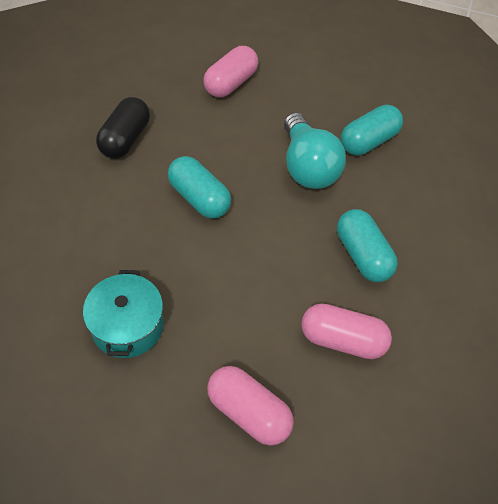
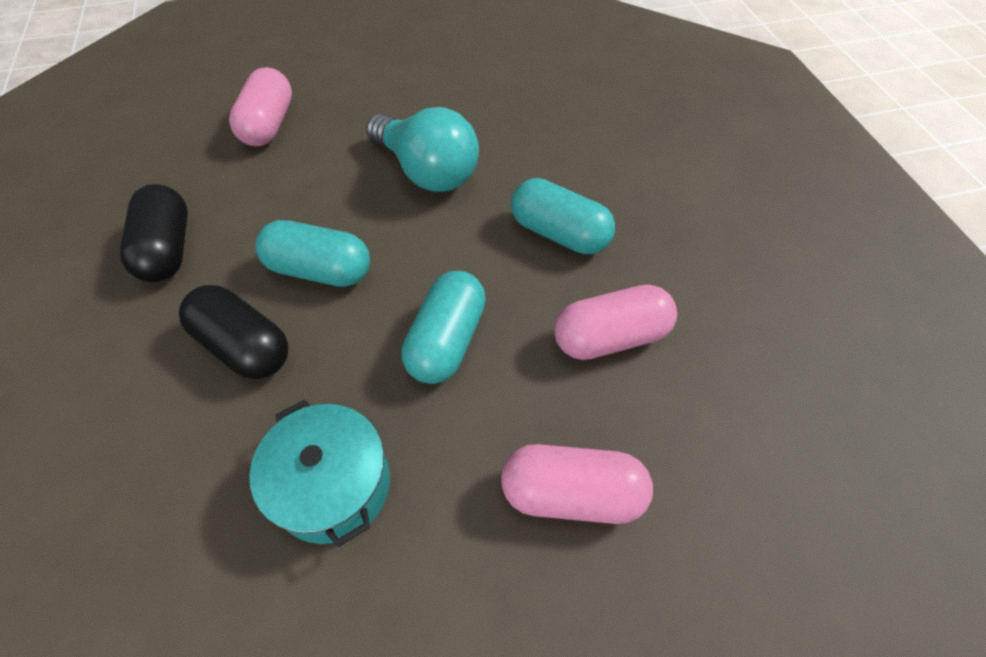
camera: 30 degrees left, 0 degrees up
turquoise capsule [341,105,403,155] -> turquoise capsule moved to [402,271,486,384]
none -> black capsule [179,285,289,379]

